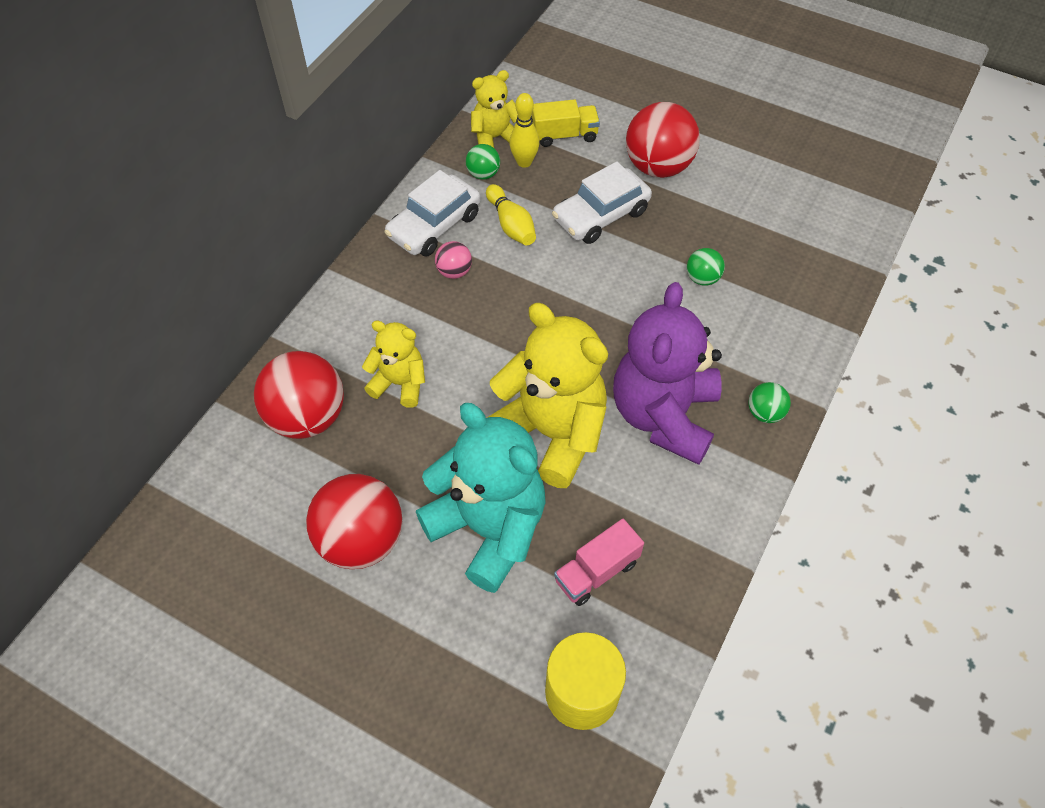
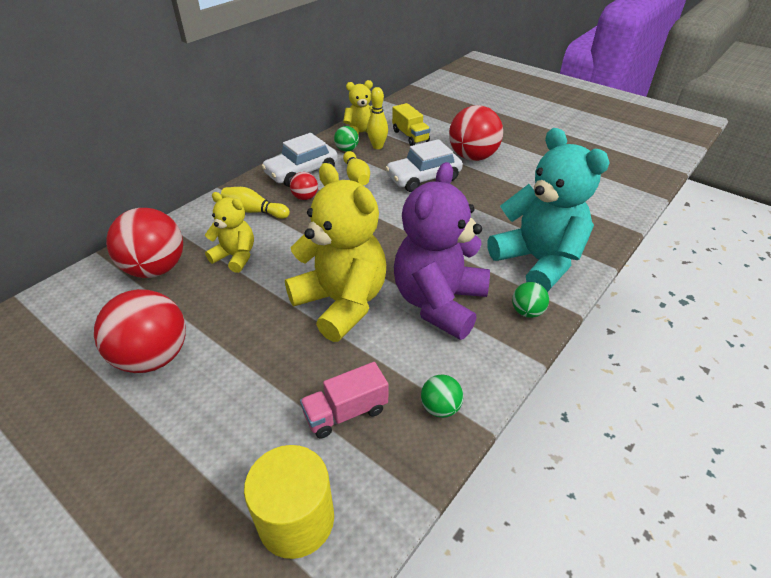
camera: 10 degrees right, 15 degrees down
turquoise teddy bear [416,403,546,593] -> turquoise teddy bear moved to [487,128,610,292]
pink ball [435,241,472,279] -> red ball [290,172,318,200]
yellow truck [531,99,600,147] -> yellow truck turned 60 degrees clockwise [392,103,430,146]
green ball [687,248,725,286] -> green ball moved to [421,375,463,418]
none -> yellow bowling pin [221,187,290,219]

